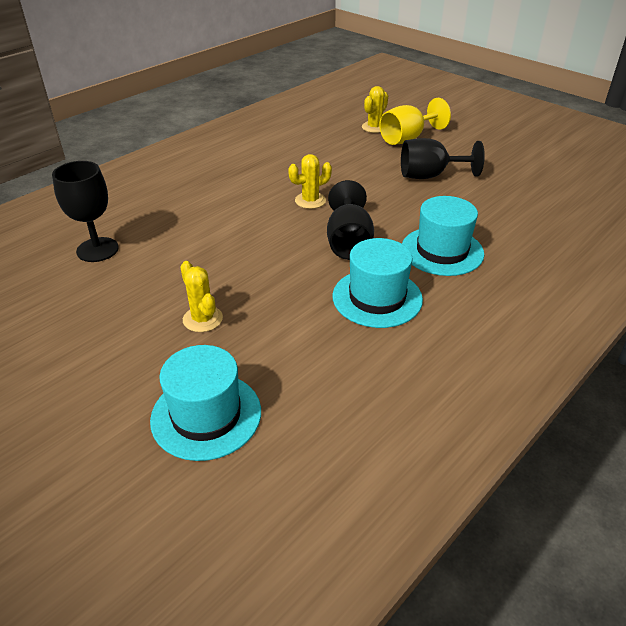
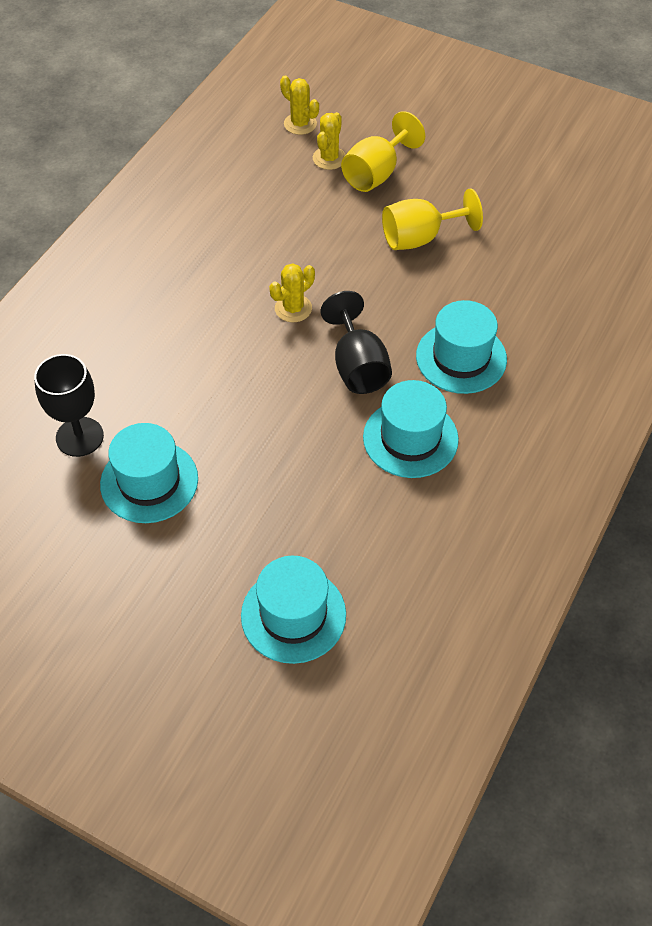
camera: 15 degrees left, 15 degrees up
yellow cactus [181,261,223,332] -> yellow cactus moved to [280,76,319,135]
black goblet [401,138,485,179] -> yellow goblet [382,188,483,250]
none -> turquoise hat [100,423,198,523]

